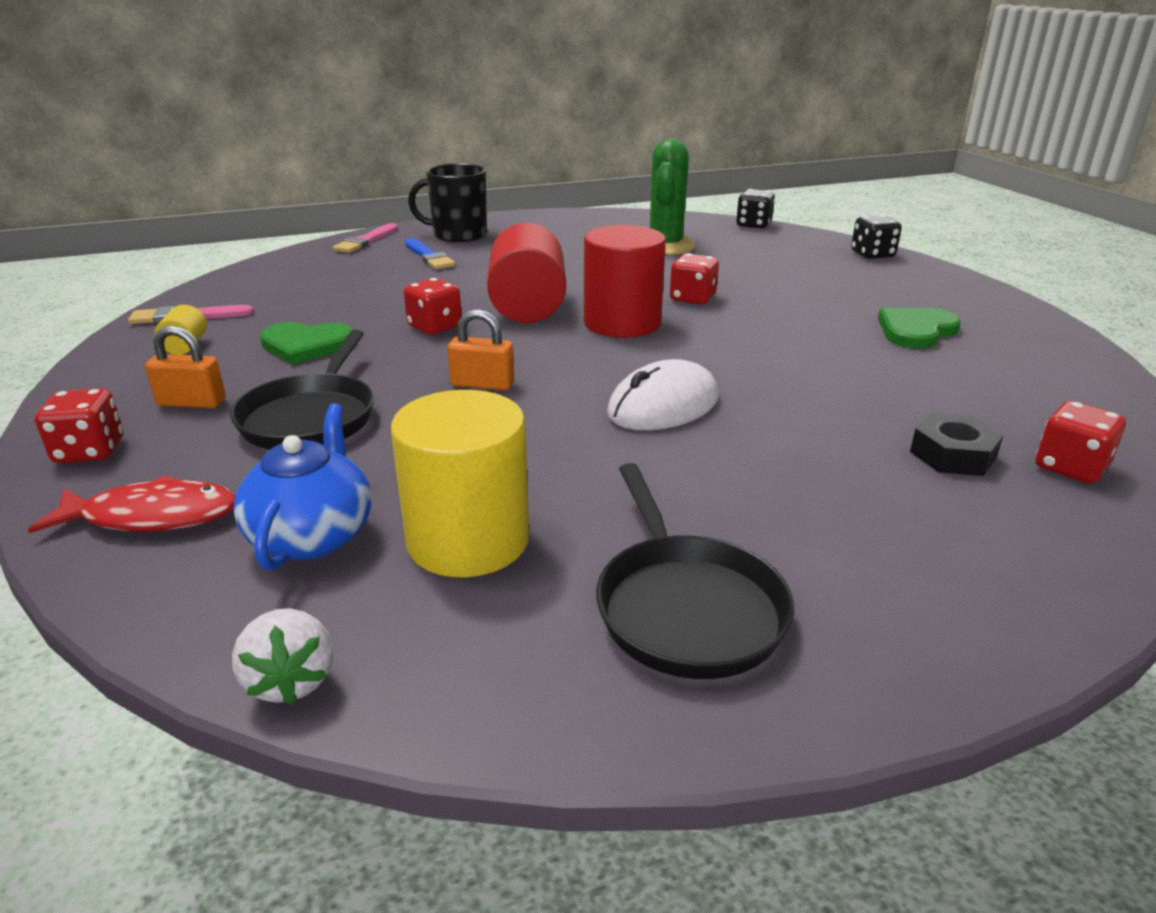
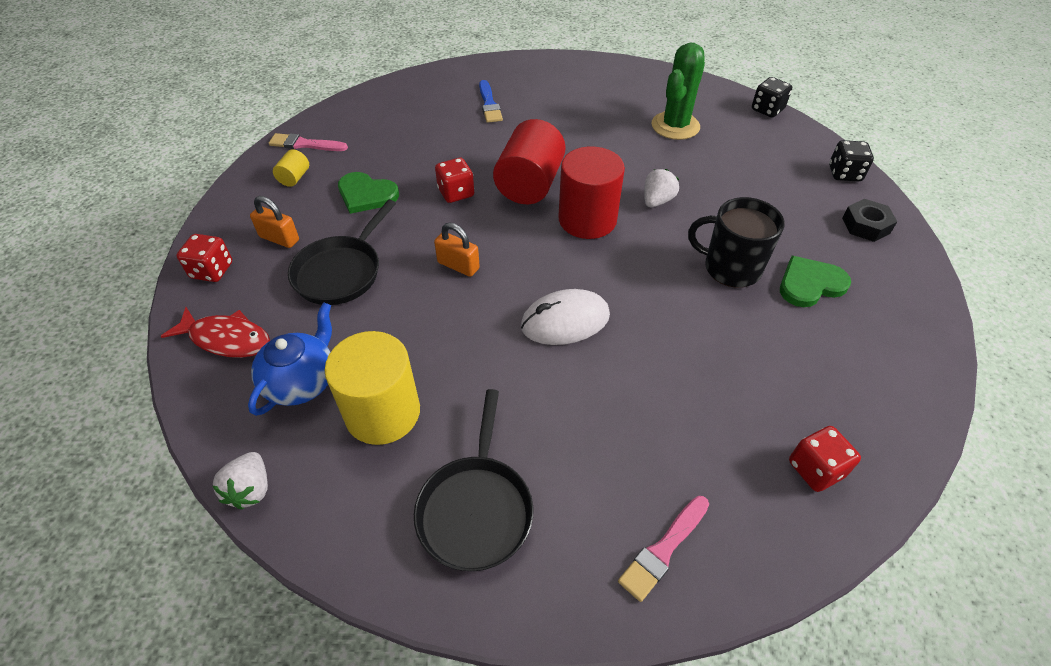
camera: 20 degrees right, 20 degrees up
pink brush [333,223,398,253] -> pink brush moved to [618,496,709,602]
black mug [408,164,487,242] -> black mug moved to [688,197,785,288]
red dice [670,253,719,305] -> white strawberry [644,169,679,207]
black nut [910,413,1004,476] -> black nut moved to [842,199,897,242]

